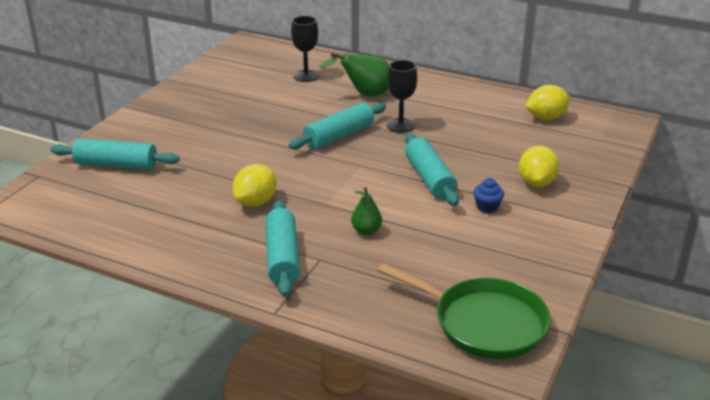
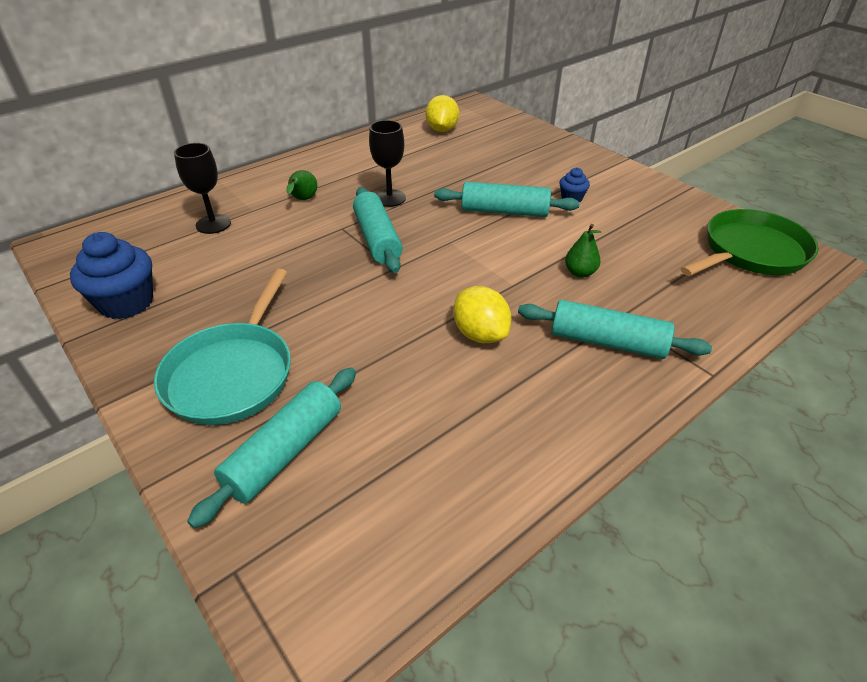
camera: 65 degrees left, 10 degrees up
green pear [319,53,389,97] -> green pear [286,170,317,200], size x0.59
yellow lemon [519,146,559,187] -> none
none -> blue cupcake [70,232,153,319]
none -> turquoise pan [154,269,291,425]

